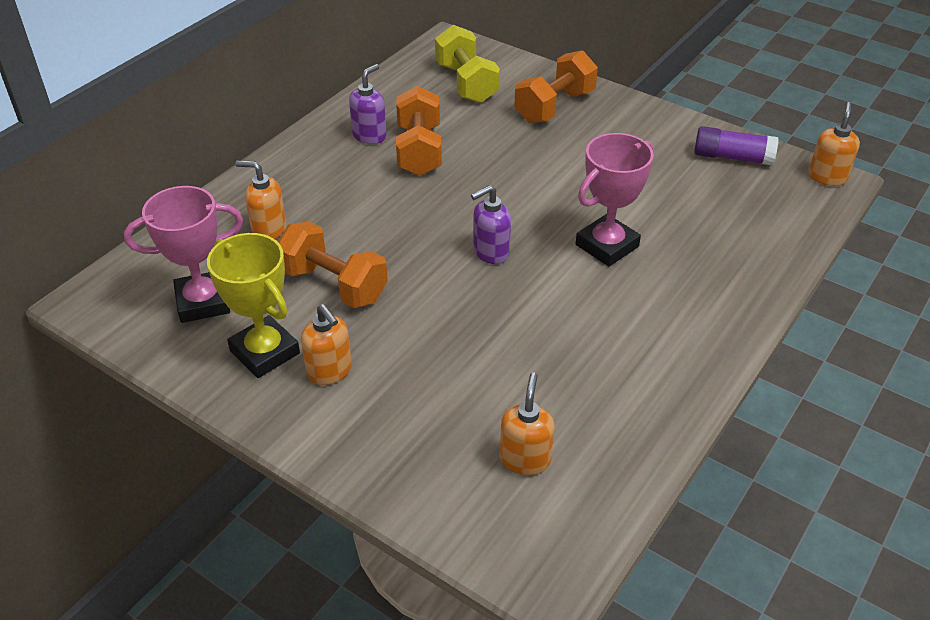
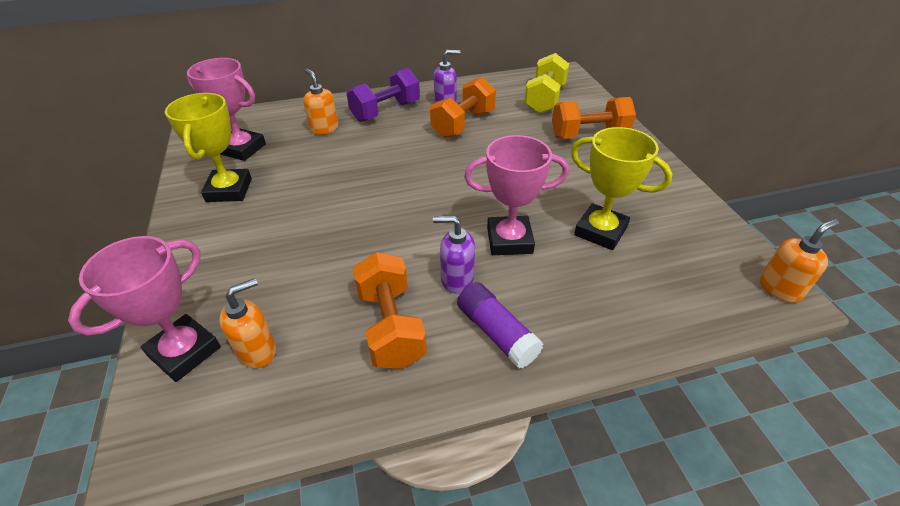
camera: 40 degrees right, 0 degrees up
orange dumbbell [278,222,388,308] -> orange dumbbell moved to [353,252,427,369]
orange soap dispenser [301,304,352,385] -> none
purple soap dispenser [471,185,511,264] -> purple soap dispenser moved to [433,216,475,293]
purple glue stick [694,126,779,166] -> purple glue stick moved to [457,282,543,369]
none -> pink trophy [68,236,221,382]
none -> purple dumbbell [346,68,420,122]
none -> yellow trophy [571,127,673,250]

